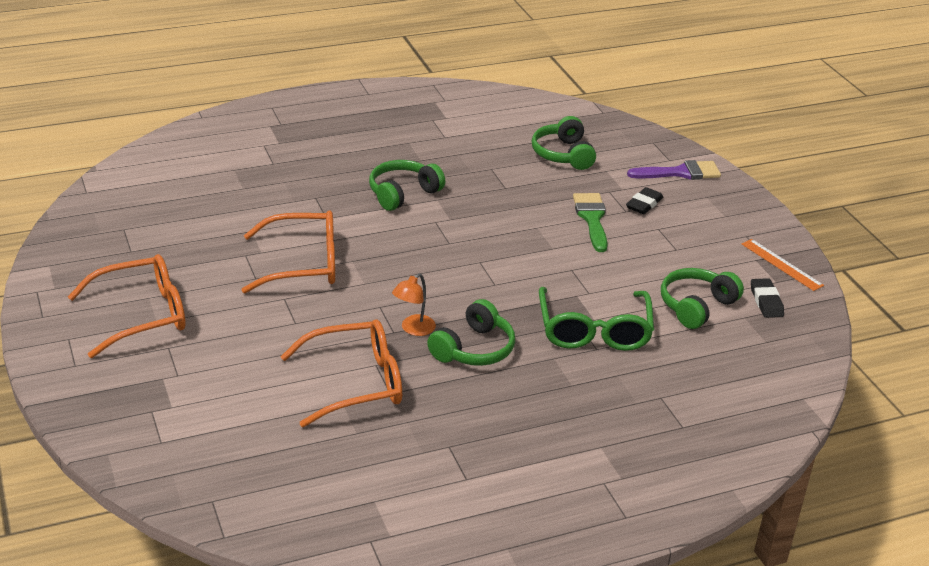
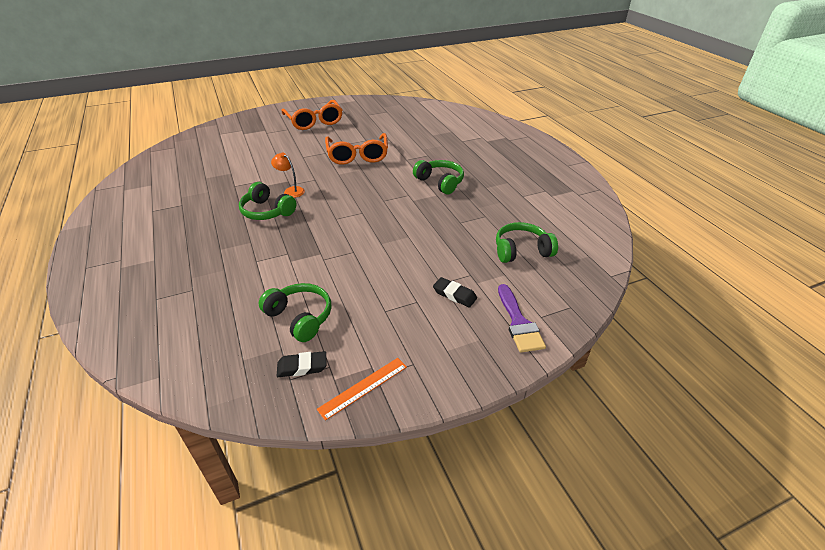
camera: 90 degrees right, 5 degrees up
orange glasses [280,319,402,427] -> none
green glasses [539,287,654,351] -> none
green brush [573,193,608,252] -> none

